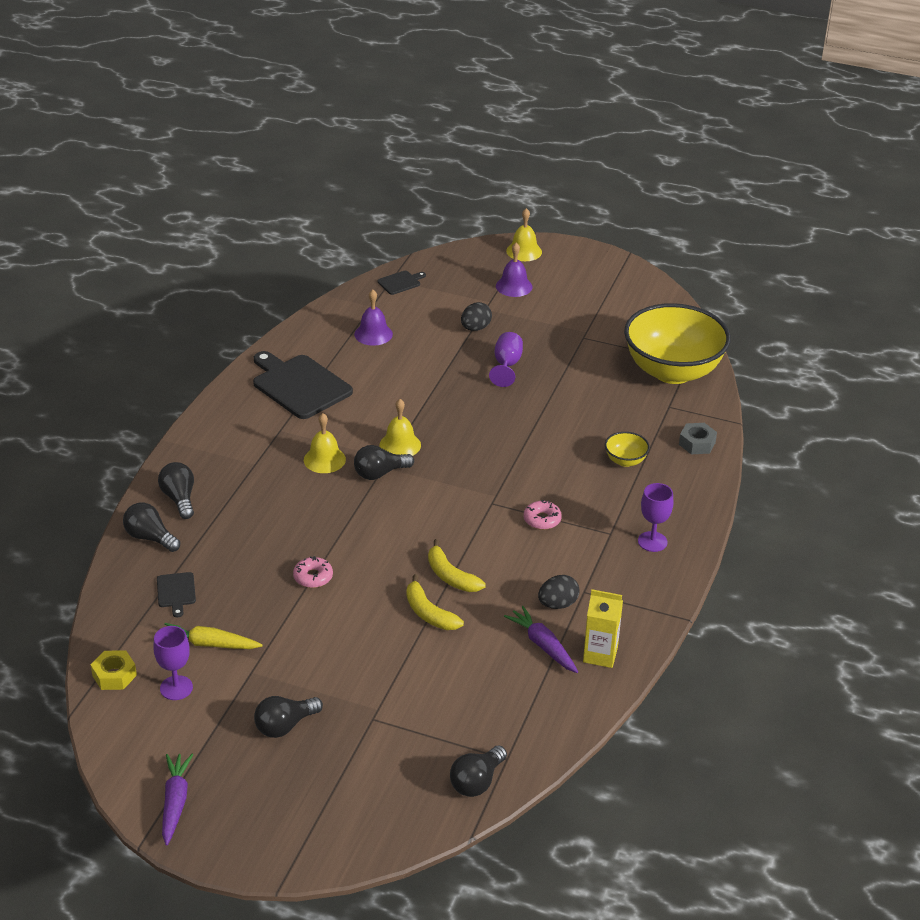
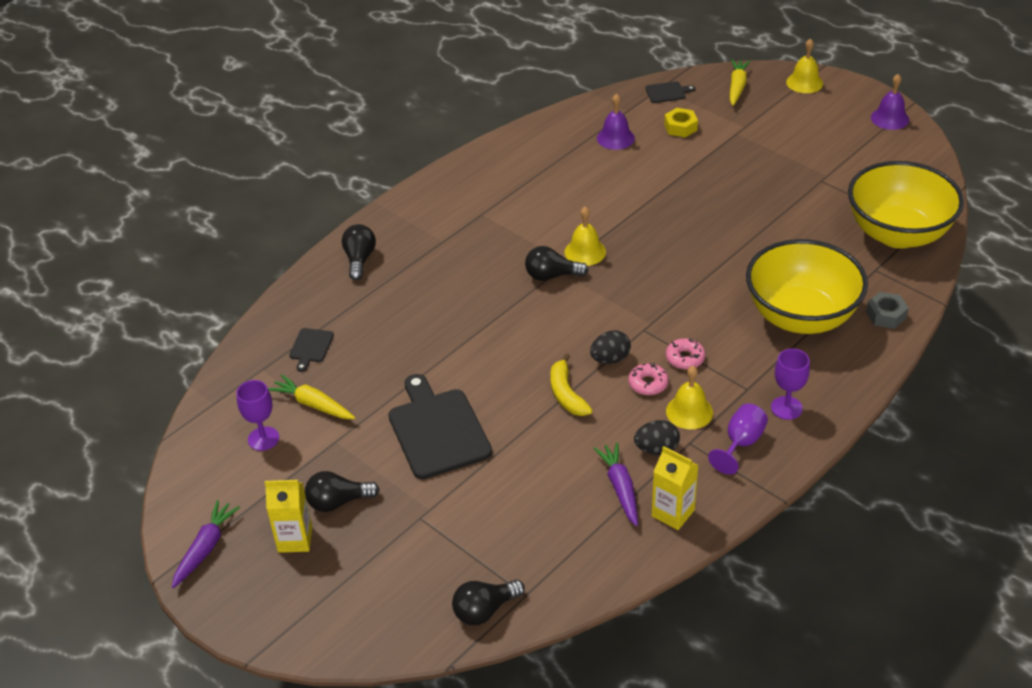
camera: 25 degrees right, 5 degrees up
yellow nut [91,650,137,690] -> yellow nut moved to [664,108,698,137]
black light bulb [123,503,180,552] -> none
black cutting board [253,351,353,419] -> black cutting board moved to [388,374,492,479]
pink donut [293,556,333,588] -> pink donut moved to [628,363,669,395]
yellow bell [304,413,346,473] -> yellow bell moved to [666,366,713,429]
yellow banana [406,574,464,630] -> none
black egg [461,302,492,331] -> black egg moved to [590,330,631,364]
purple goblet [489,332,523,387] -> purple goblet moved to [708,403,768,475]
purple bell [496,243,532,297] -> purple bell moved to [871,74,909,130]
yellow bowl [605,432,650,467] -> yellow bowl [746,239,868,334], size x2.50
none -> yellow carton [265,480,312,553]
none -> yellow carrot [730,59,750,106]

